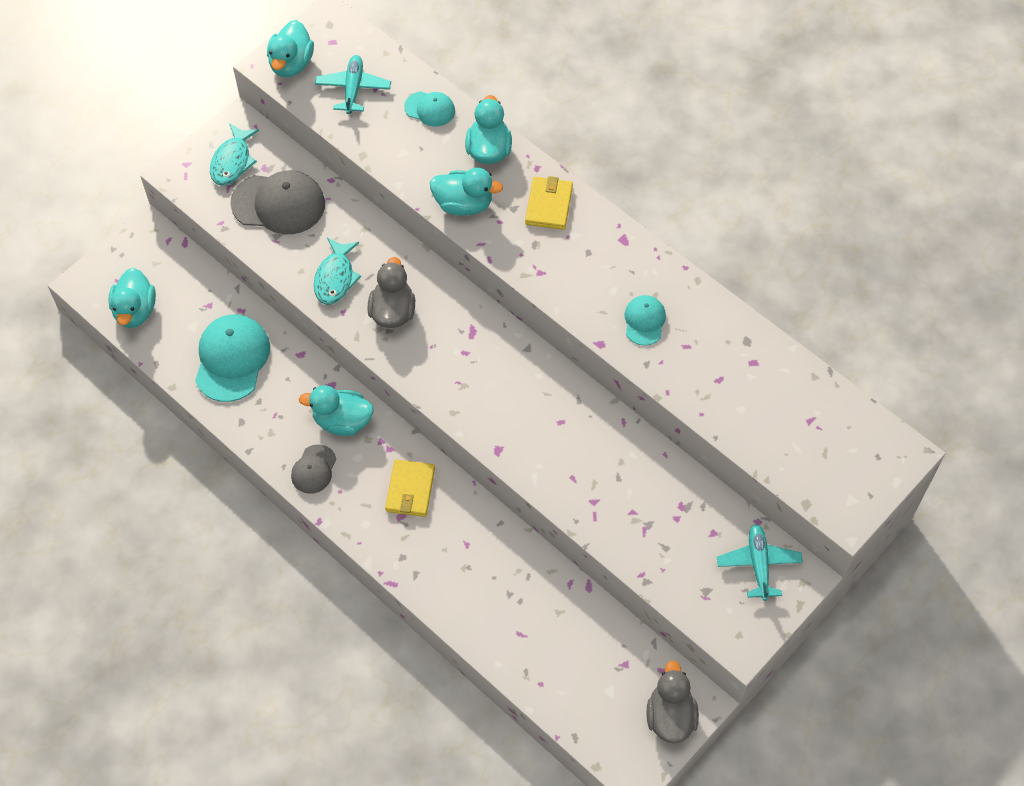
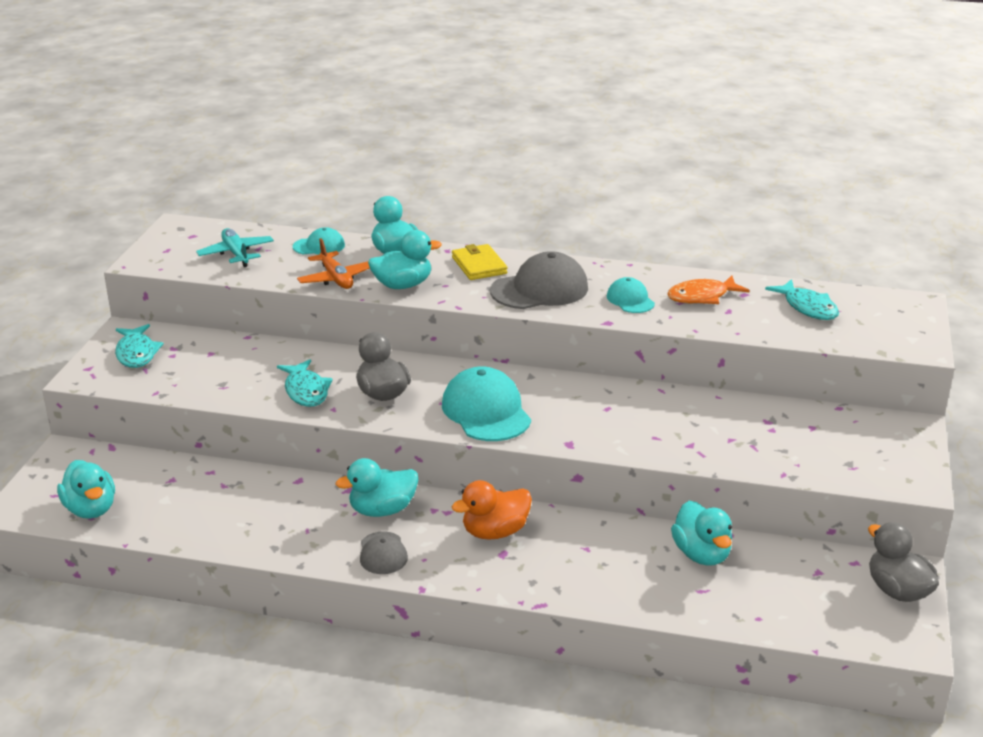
camera: 30 degrees left, 30 degrees down
turquoise cap [195,314,270,402] -> turquoise cap moved to [442,366,531,441]
grey cap [230,170,325,234] -> grey cap moved to [490,251,588,309]
turquoise duck [267,20,314,77] -> turquoise duck moved to [671,501,732,566]
yellow wallet [385,460,435,517] -> orange duck [452,480,532,540]
turquoise plane [717,524,803,601] -> none
none -> orange plane [297,238,370,289]
none -> orange fish [667,275,750,304]
none -> turquoise fish [765,279,839,320]

